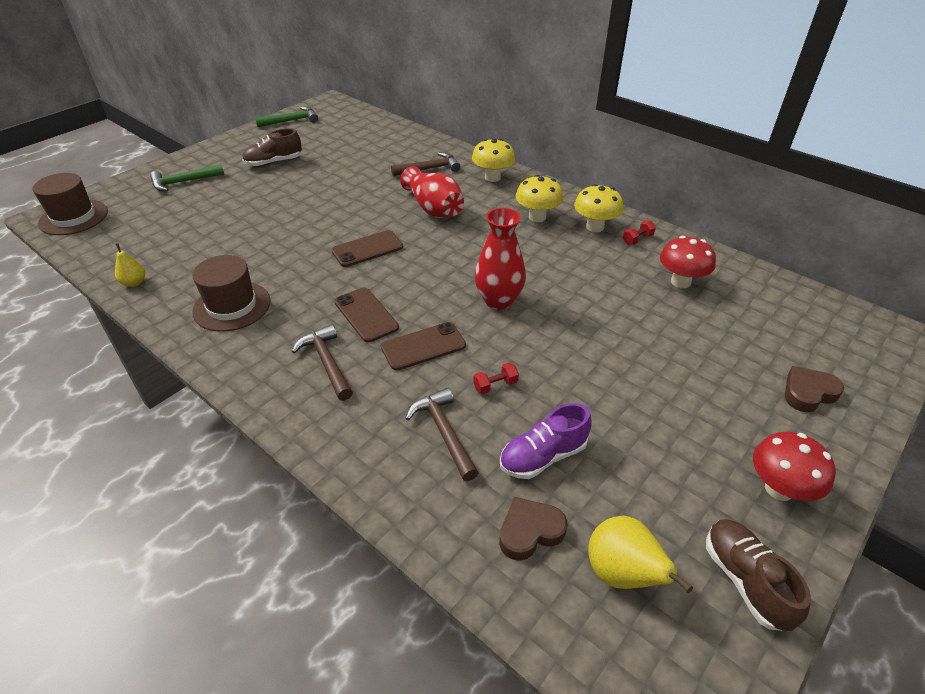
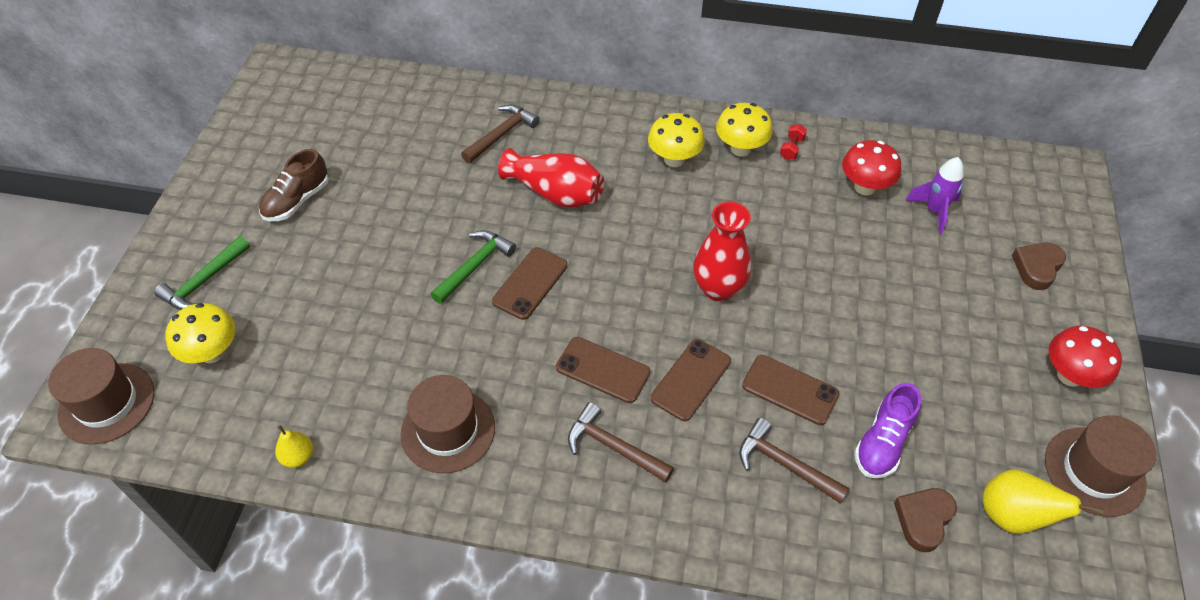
camera: 30 degrees left, 10 degrees up
green hammer [255,107,318,127] -> green hammer moved to [431,230,516,304]
yellow mushroom [472,139,515,182] -> yellow mushroom moved to [165,303,235,363]
red dumbbell [473,363,519,394] -> brown phone [742,355,840,425]
brown shoe [706,519,811,631] -> brown hat [1045,415,1156,517]
none -> purple rocket [905,157,964,234]

